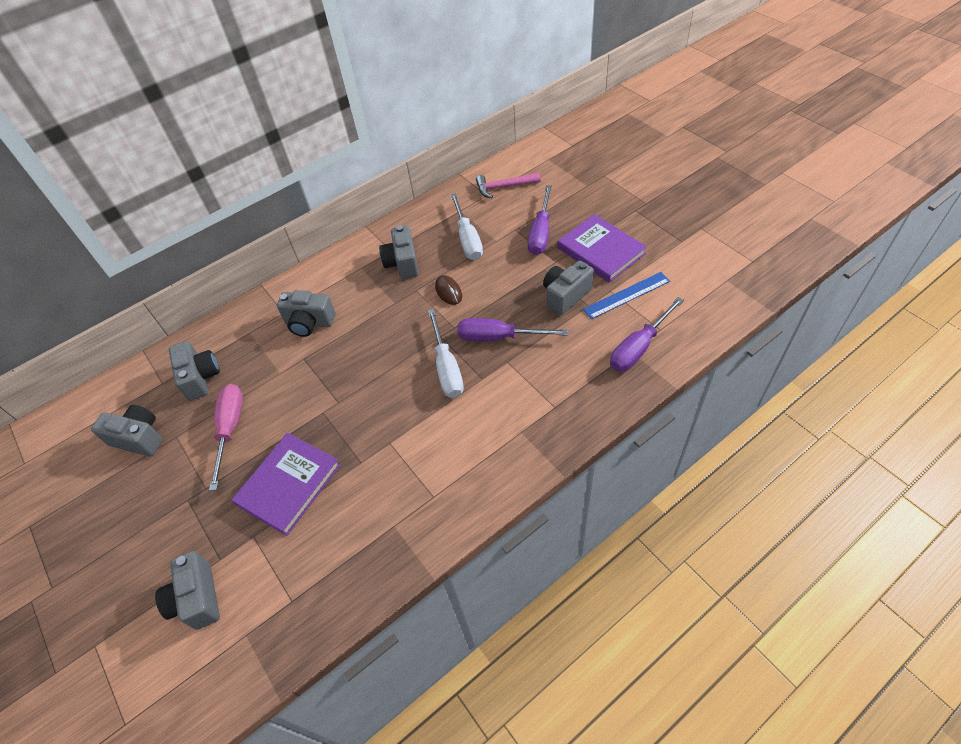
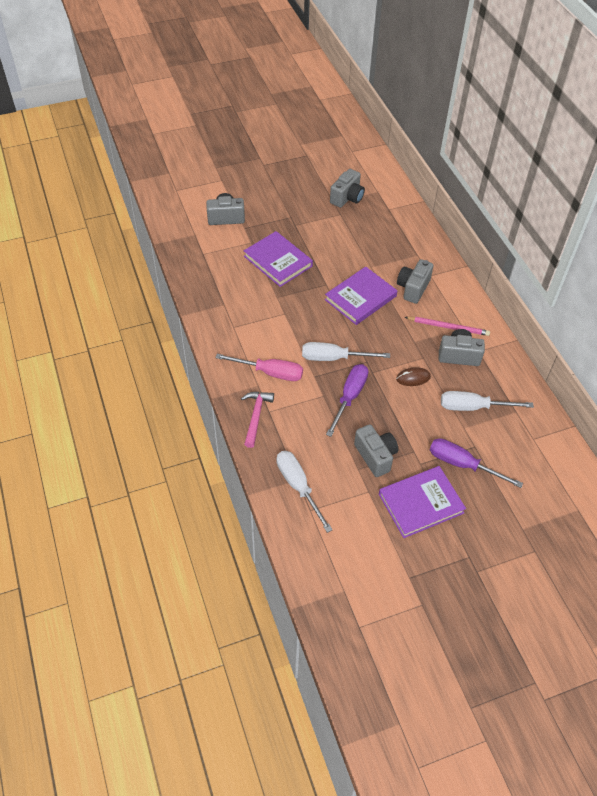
camera: 100 degrees right, 0 degrees up
grey camera [169,341,220,401] -> none
pink screwdriver [209,384,243,491] -> pink screwdriver moved to [215,354,303,381]
pink hammer [476,173,541,198] -> pink hammer moved to [241,392,274,448]
blue ruler [583,272,670,319] -> none
purple screwdriver [610,297,684,371] -> white screwdriver [277,451,333,533]
none -> purple book [325,267,397,325]
none -> pink pencil [405,317,490,336]

